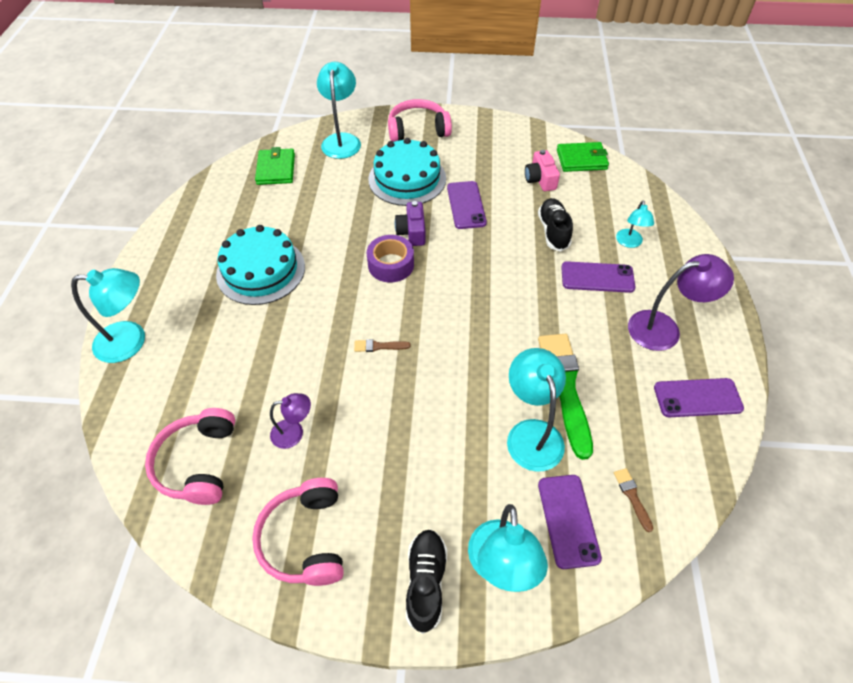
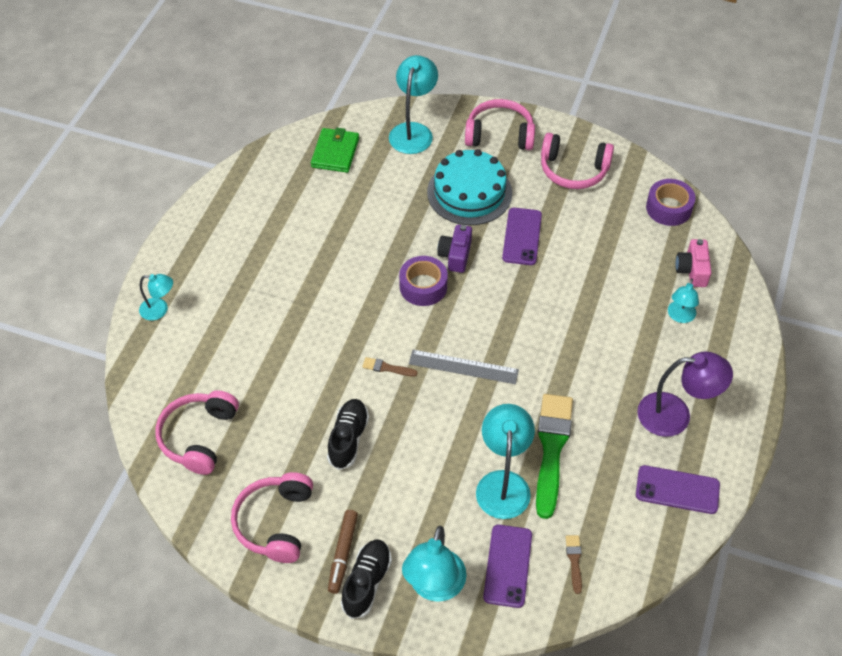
camera: 15 degrees right, 0 degrees up
turquoise lamp [71,268,145,363] -> turquoise lamp [139,274,173,321], size x0.58
turquoise cake [216,225,305,305] -> none
purple lamp [270,393,311,449] -> none
pink camera [525,150,560,191] -> pink camera moved to [675,239,711,287]
black shoe [538,198,573,251] -> black shoe moved to [327,399,369,470]
green wallet [557,142,609,172] -> purple tape [646,179,695,226]
purple phone [561,261,635,293] -> none
none -> brown marker [328,510,358,594]
none -> grey ruler [409,350,519,384]
none -> pink headphones [541,133,614,189]

